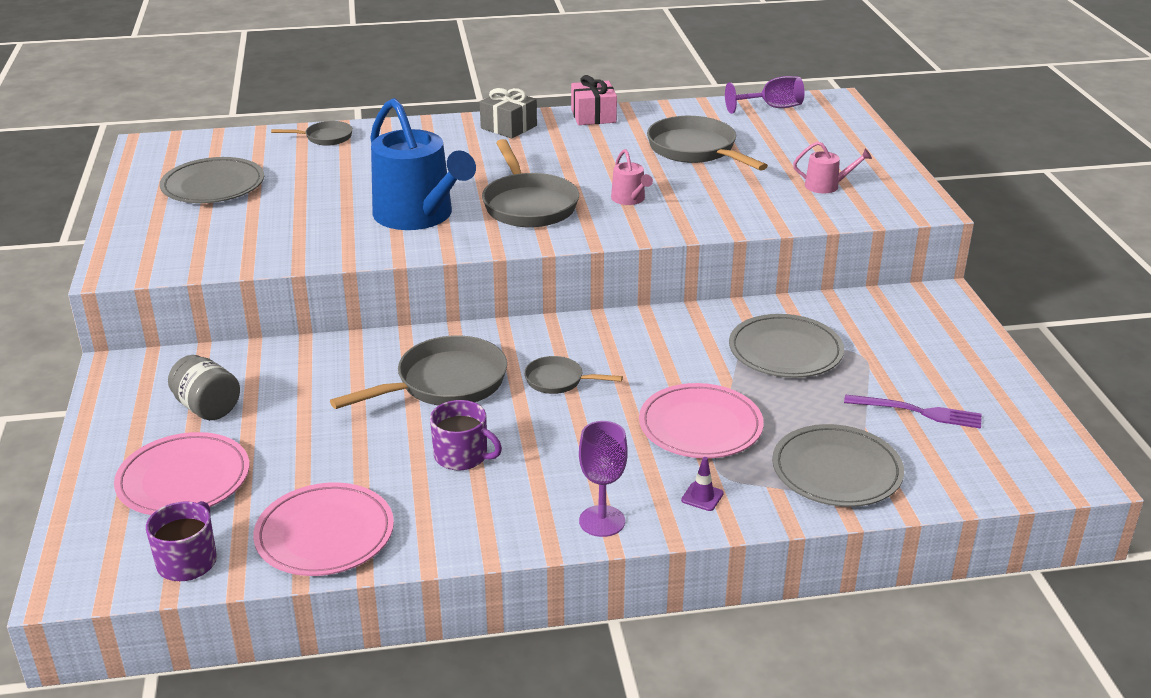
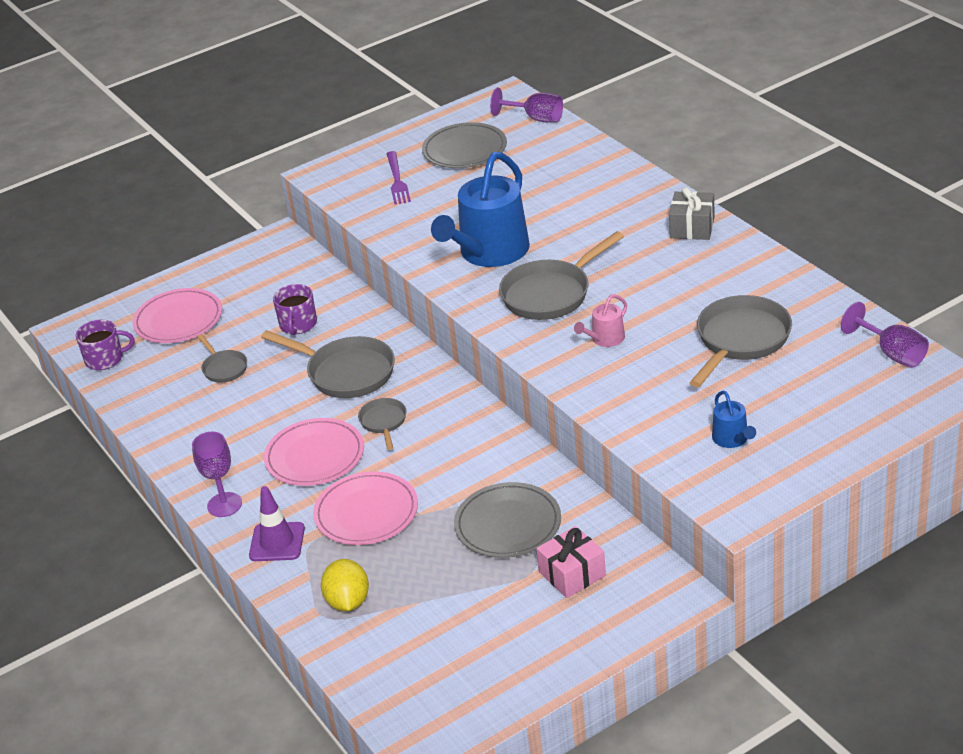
camera: 70 degrees right, 5 degrees up
grey jar [168,355,240,420] -> none
pink plate [253,482,394,576] -> pink plate moved to [264,418,364,486]
grey pan [271,121,353,146] -> grey pan moved to [198,334,247,383]
purple mug [430,400,502,471] -> purple mug moved to [273,284,317,335]
pink gift [571,75,617,125] -> pink gift moved to [536,526,606,598]
purple traffic cone [681,457,724,511] -> purple traffic cone [249,486,305,561], size x1.85
grey plate [772,424,904,507] -> yellow lemon [321,559,369,612]
pink watering can [793,141,872,193] -> blue watering can [712,391,756,448]
purple fork [844,394,982,429] -> purple fork moved to [386,151,411,205]
none -> purple goblet [490,88,563,122]

